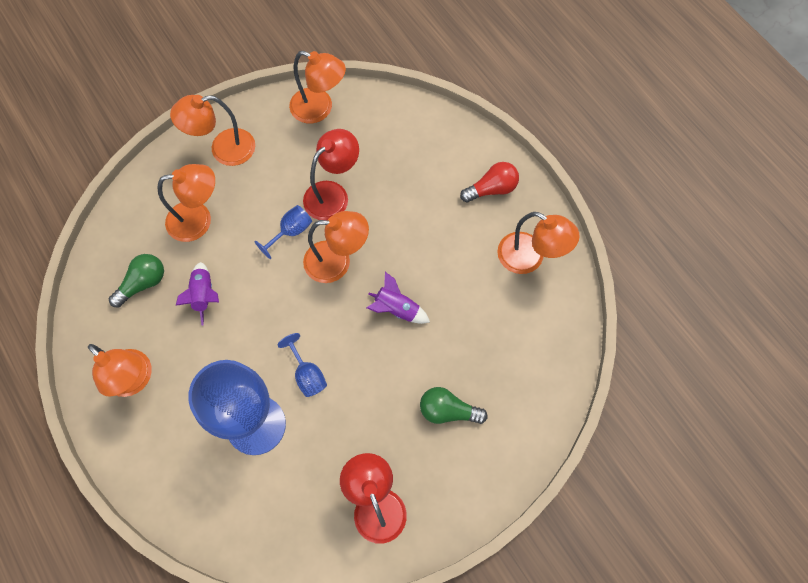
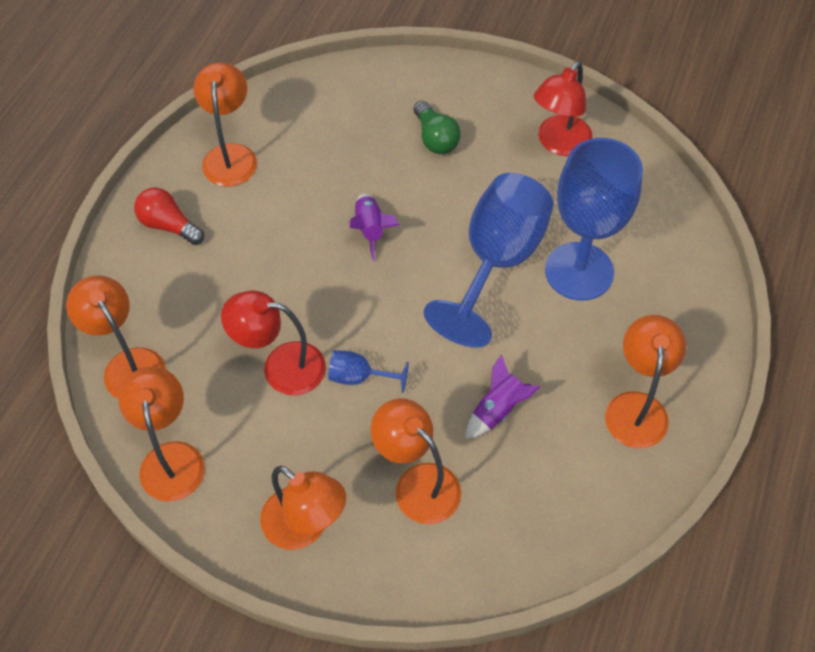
camera: 125 degrees left, 10 degrees down
green light bulb [109,254,164,308] -> none
blue goblet [277,333,327,397] -> blue goblet [424,173,554,347], size x2.33
orange lamp [303,211,369,283] -> orange lamp moved to [66,275,166,399]

